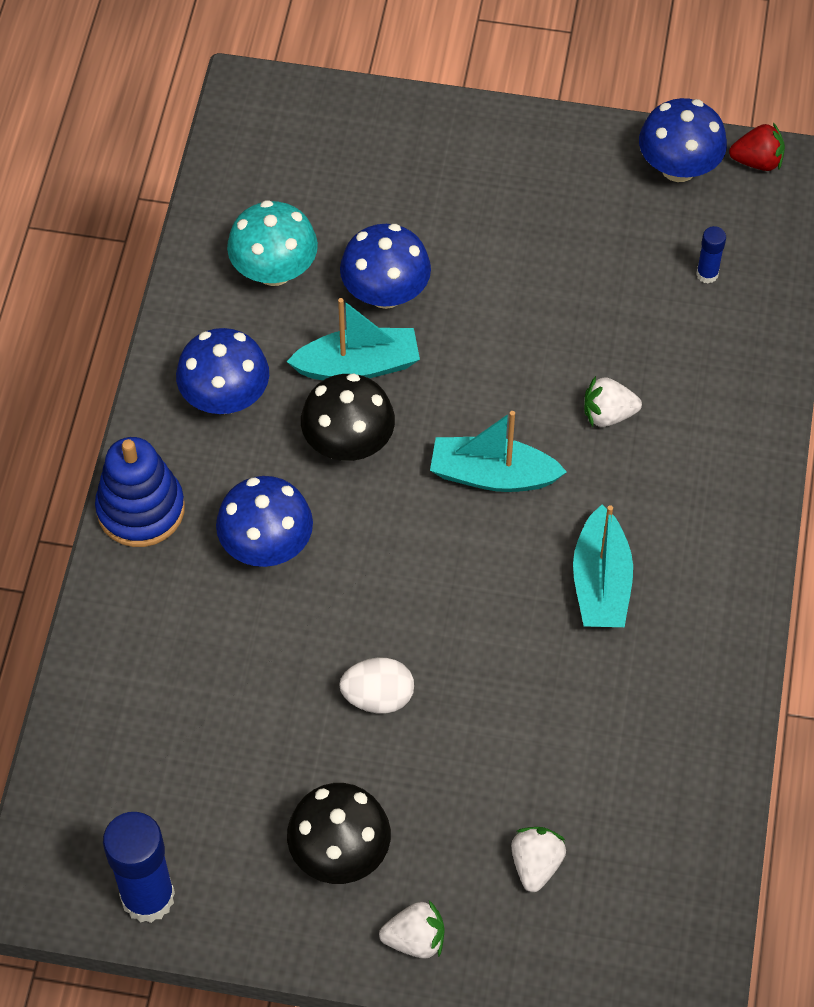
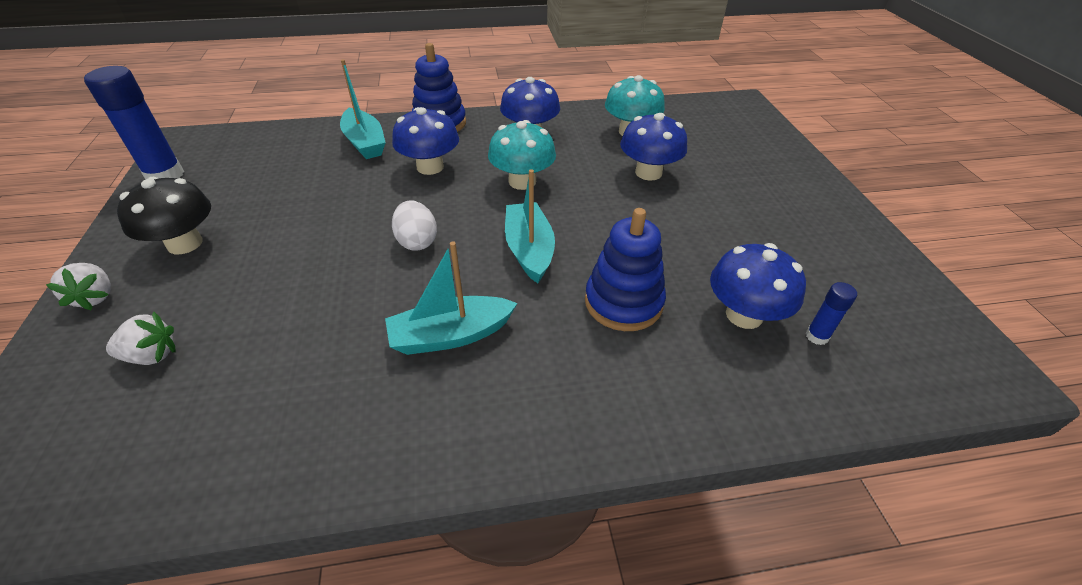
camera: 70 degrees right, 15 degrees down
turquoise boat [287,298,420,380] -> turquoise boat moved to [340,59,386,159]
black mushroom [301,373,395,461] -> turquoise mushroom [488,120,556,190]
white egg [339,658,414,713] -> white egg moved to [392,200,437,251]
white strawberry [584,376,642,427] -> blue stacking toy [585,208,666,331]
blue mushroom [639,98,727,182] -> blue mushroom moved to [710,243,806,329]
red strawberry [729,122,785,171] -> none

